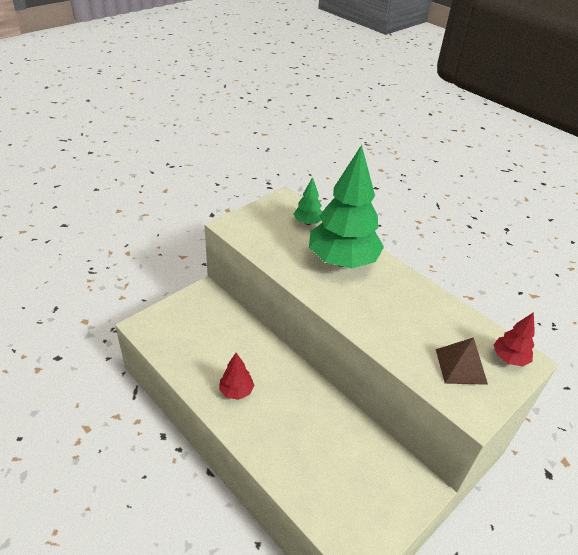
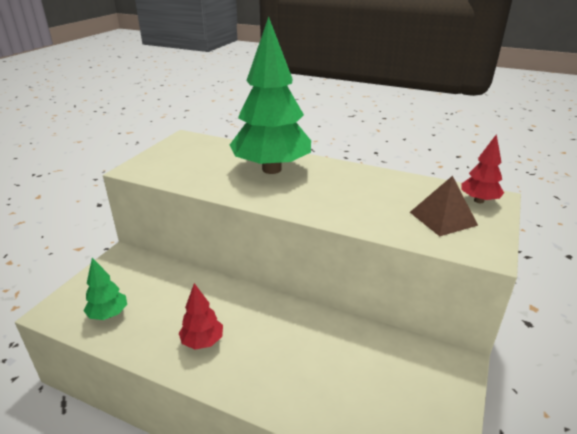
camera: 20 degrees left, 10 degrees down
green tree [294,177,322,225] -> green tree moved to [83,258,127,320]

